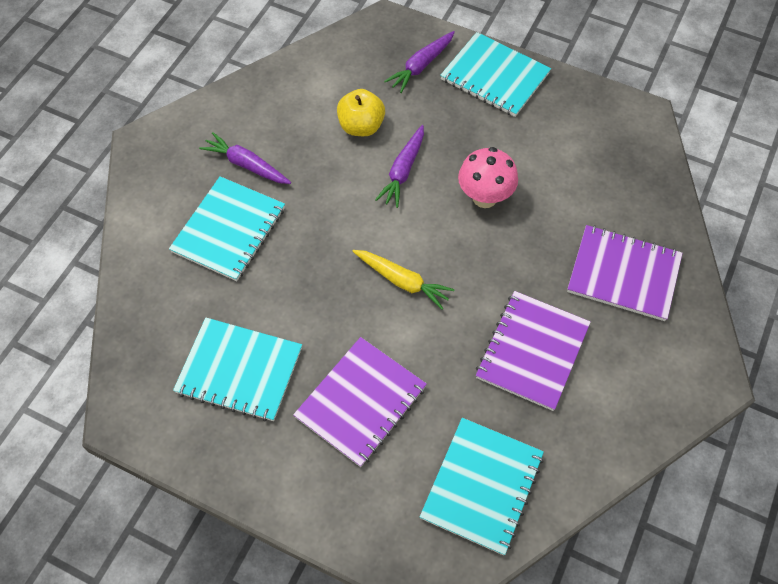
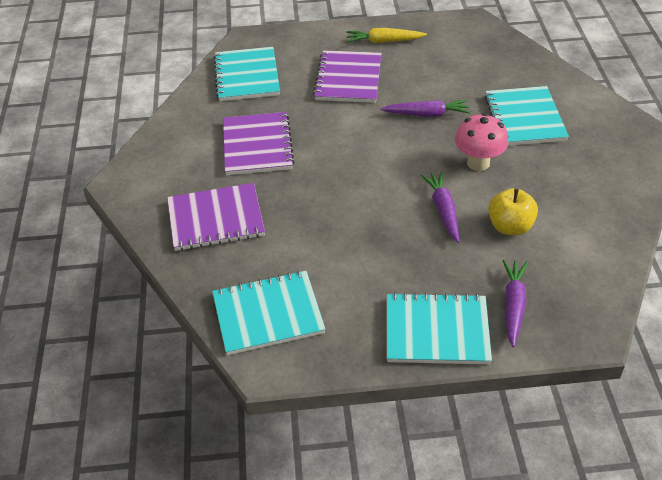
camera: 150 degrees right, 15 degrees down
turquoise notebook [173,318,302,421] -> turquoise notebook moved to [212,270,326,355]
purple carrot [199,132,291,184] -> purple carrot moved to [381,100,470,117]
yellow carrot [352,250,455,310] -> yellow carrot moved to [346,28,427,43]
pink mushroom [458,147,518,208] -> pink mushroom moved to [455,113,508,171]

